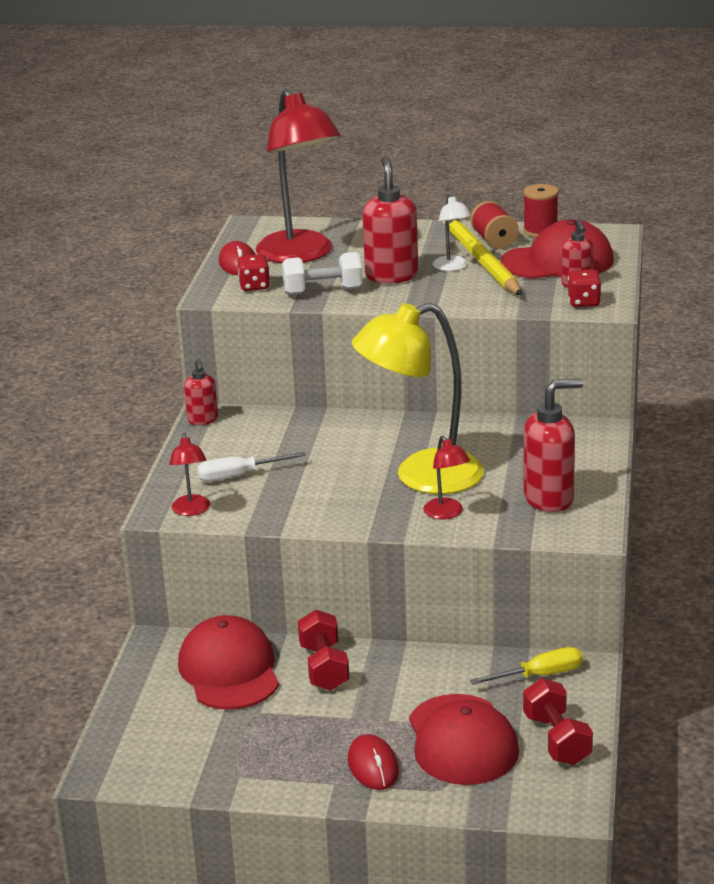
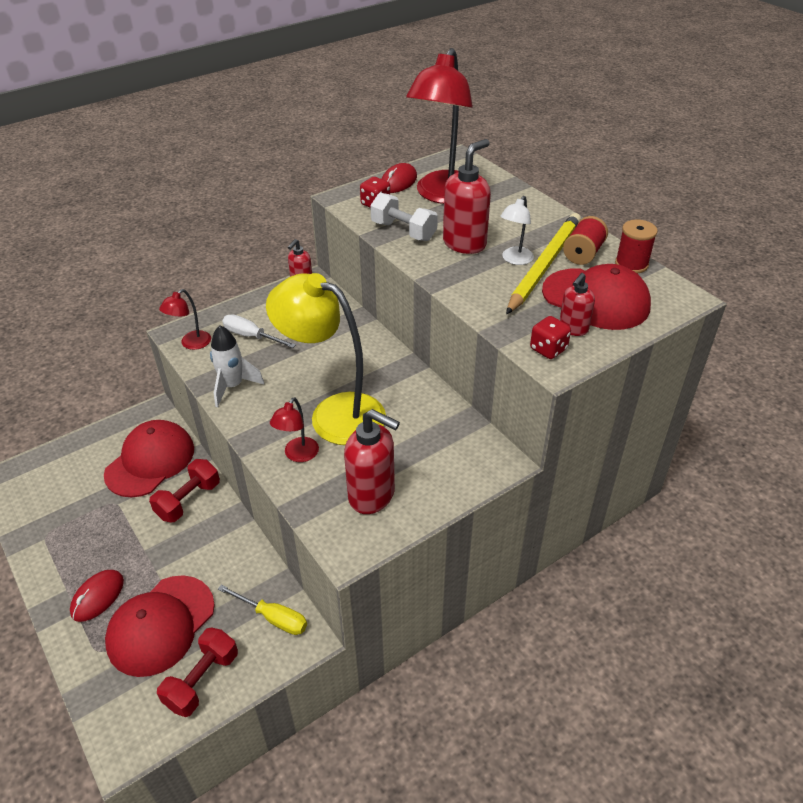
camera: 45 degrees right, 15 degrees up
none -> white rocket [210,325,264,407]

